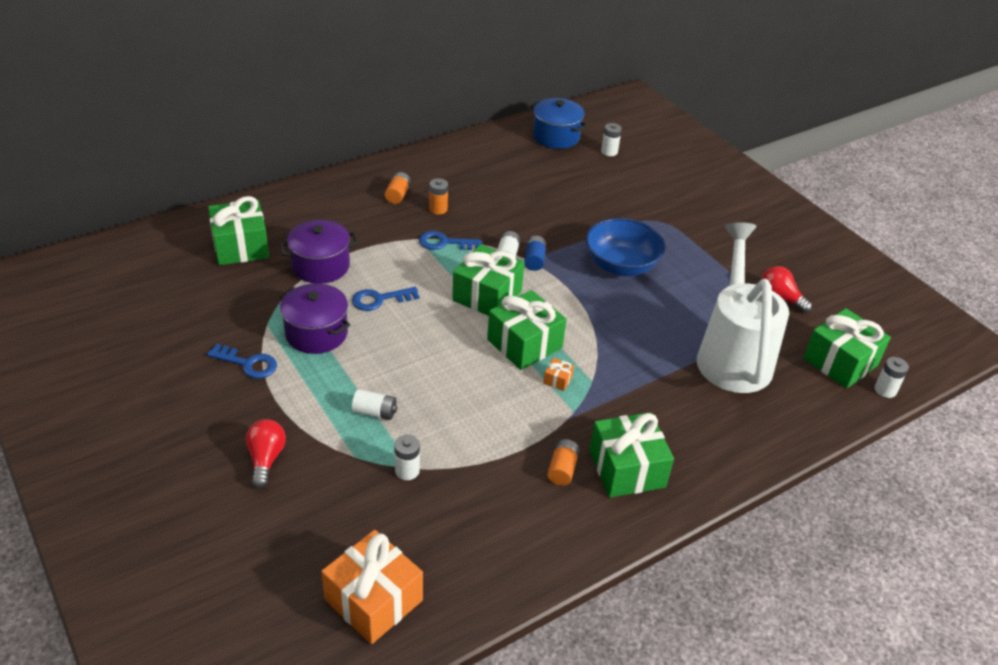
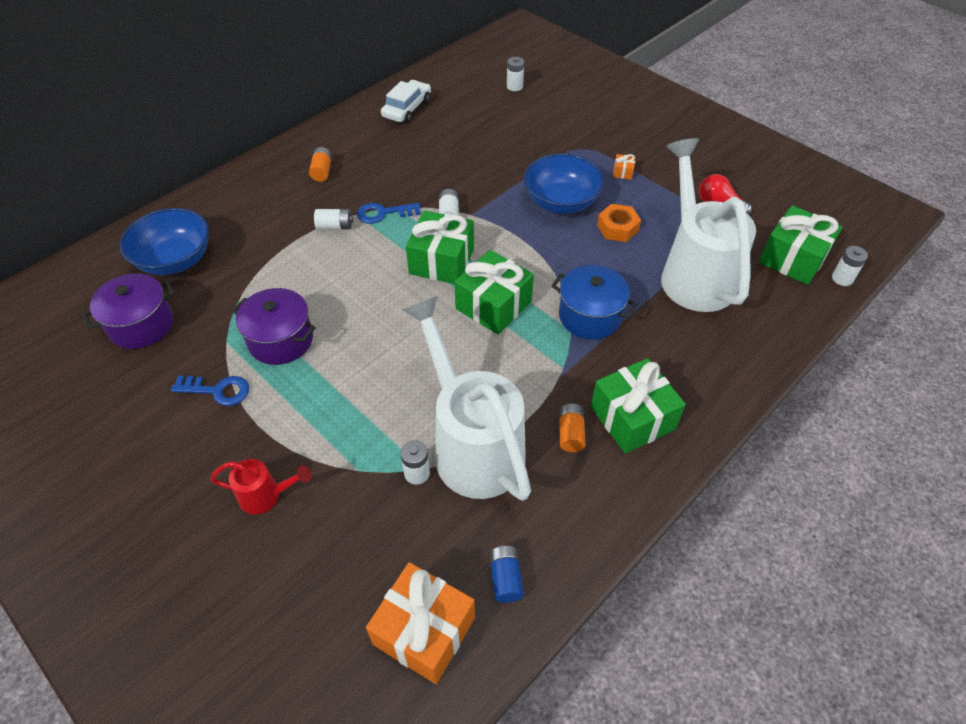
camera: 10 degrees left, 10 degrees up
green gift [208,196,269,265] -> blue bowl [120,208,209,275]
red light bulb [246,419,286,488] -> red watering can [210,459,311,515]
purple pot [279,220,359,284] -> purple pot moved to [83,273,175,349]
blue key [352,287,419,311] -> none
white battery [352,389,397,420] -> white battery moved to [314,209,353,229]
orange battery [429,178,448,215] -> none
blue battery [524,236,546,271] -> blue battery moved to [489,546,524,603]
blue pot [530,98,588,149] -> blue pot moved to [551,265,637,339]
orange gift [543,358,574,391] -> orange gift moved to [613,154,635,180]
none -> white car [381,80,431,123]
none -> white watering can [402,296,531,501]
none -> orange nut [597,204,641,242]

